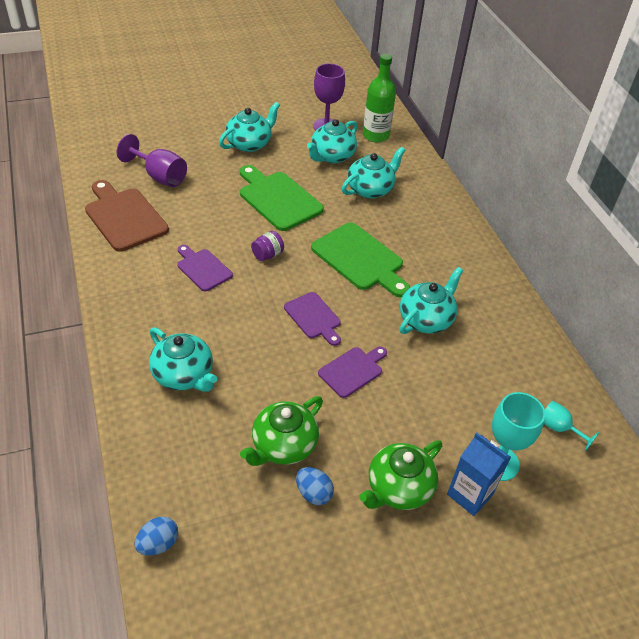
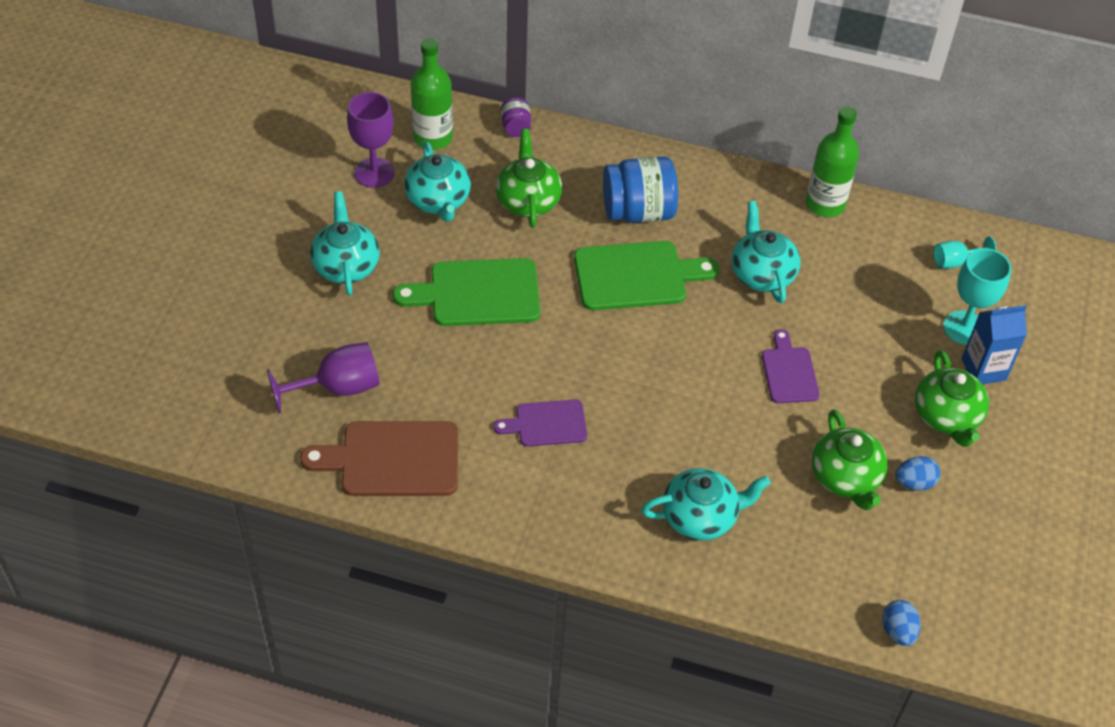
camera: 55 degrees left, 5 degrees up
purple jar [251,231,284,261] -> purple jar moved to [501,97,531,137]
purple cutting board [284,292,341,346] -> none
turquoise teapot [342,147,406,199] -> green teapot [496,129,562,228]
none -> blue jar [603,156,678,223]
none -> green bottle [806,107,859,217]

